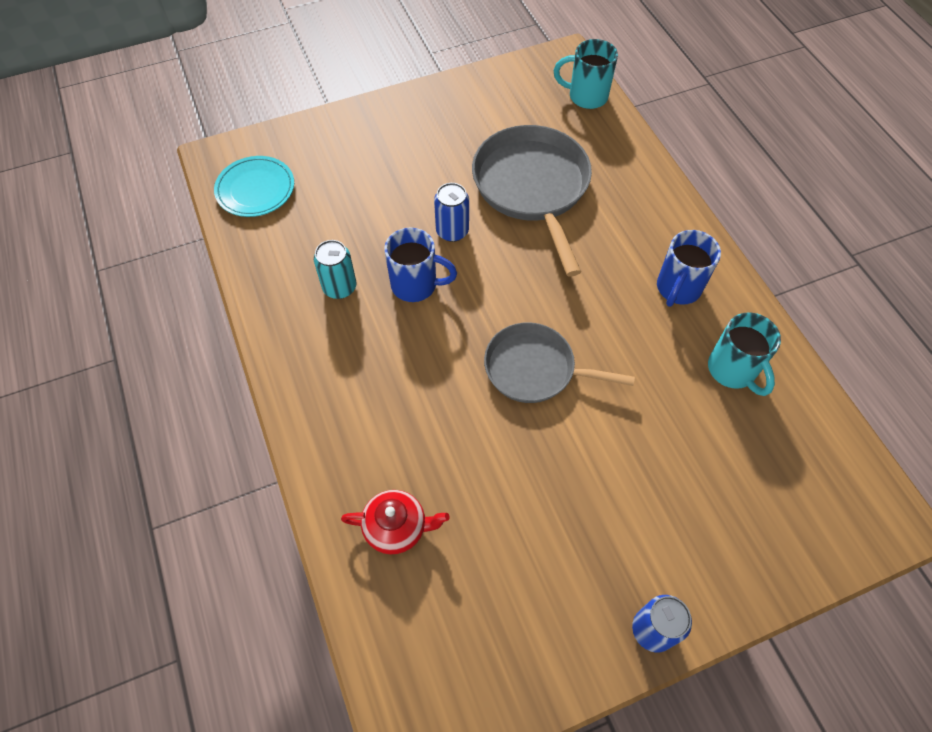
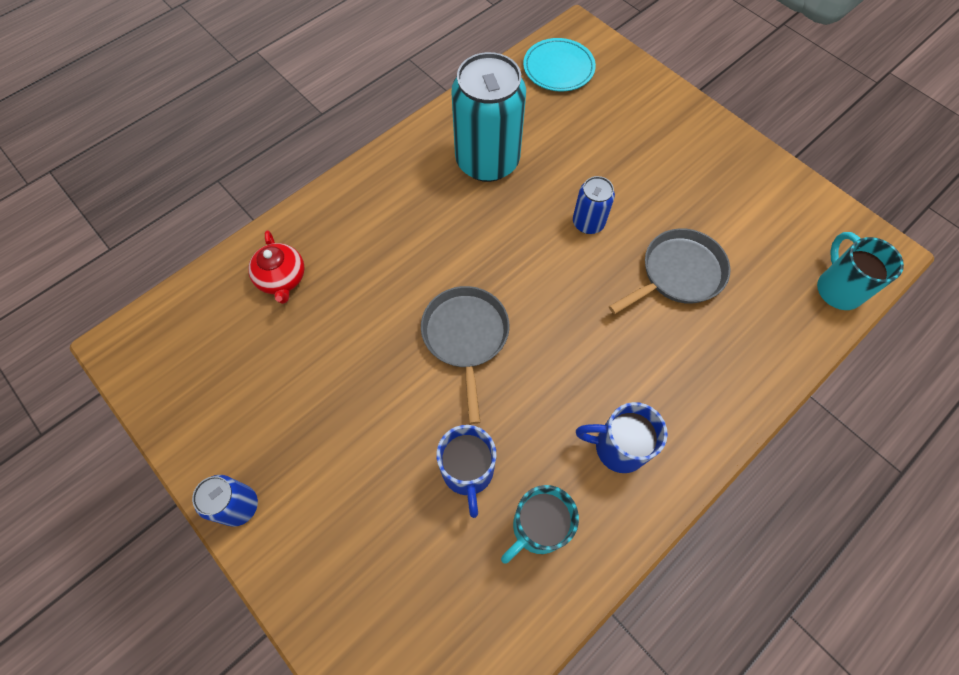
camera: 70 degrees right, 5 degrees up
turquoise can [314,240,356,299] -> turquoise can [451,52,526,182], size x2.04
blue mug [384,228,457,302] -> blue mug moved to [436,425,496,518]
grey pan [472,125,592,277] -> grey pan [609,228,730,314], size x0.65

